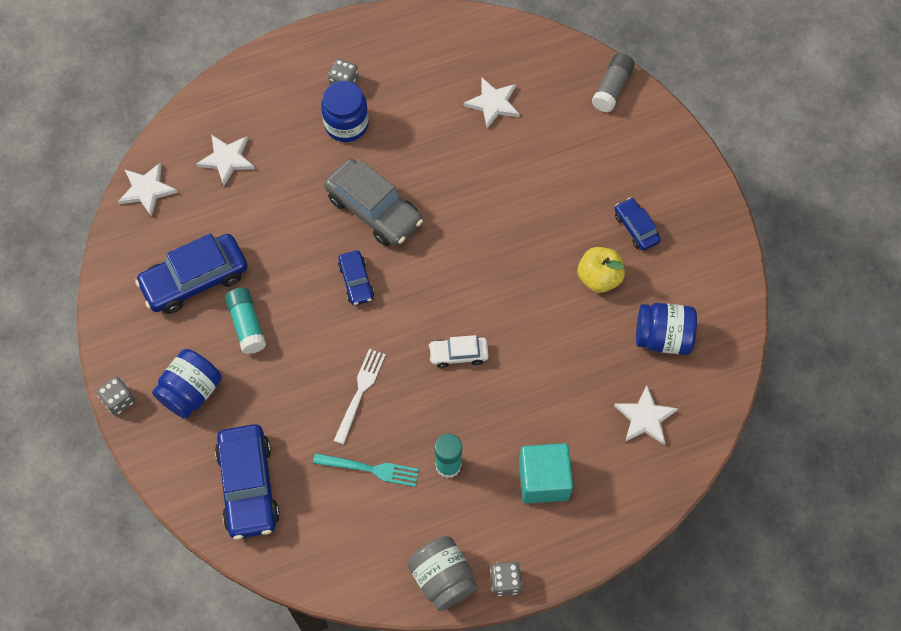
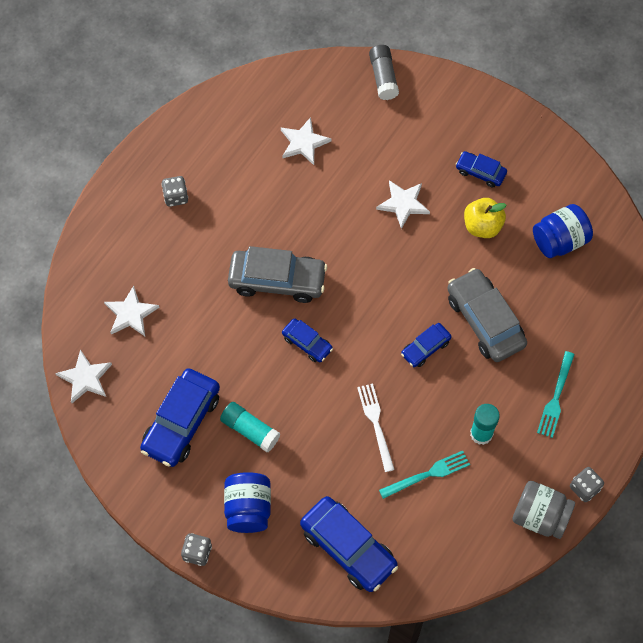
camera: 35 degrees left, 0 degrees up
blue jar [321,81,369,142] -> none
white car [429,335,489,368] -> blue car [401,323,452,367]
turquoise cube [519,443,573,503] -> turquoise fork [537,351,575,438]
white star [614,385,678,445] -> white star moved to [376,180,430,229]
none -> grey car [447,268,527,362]

